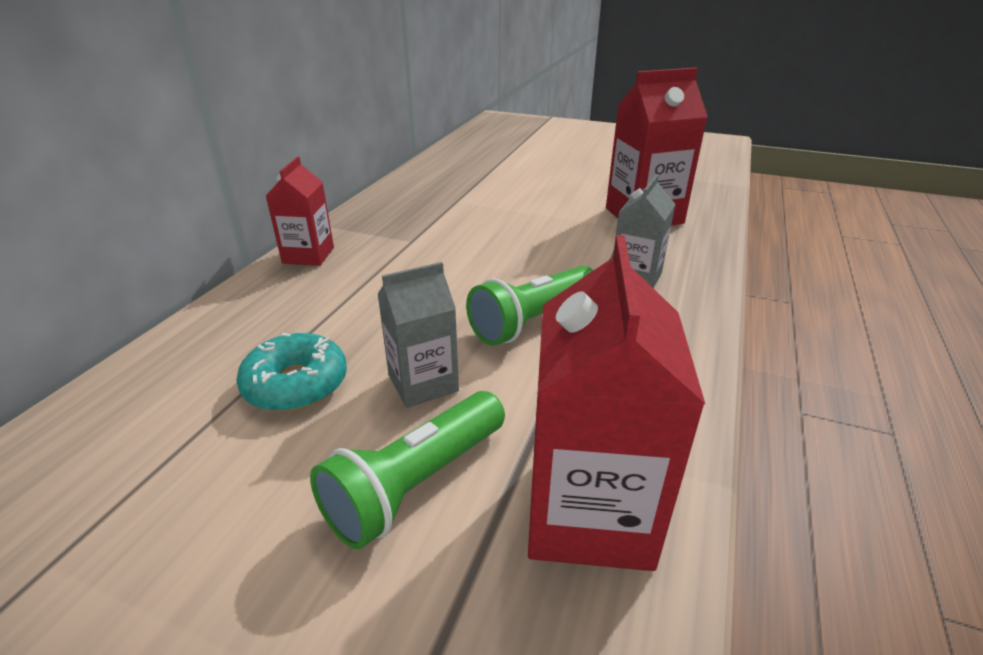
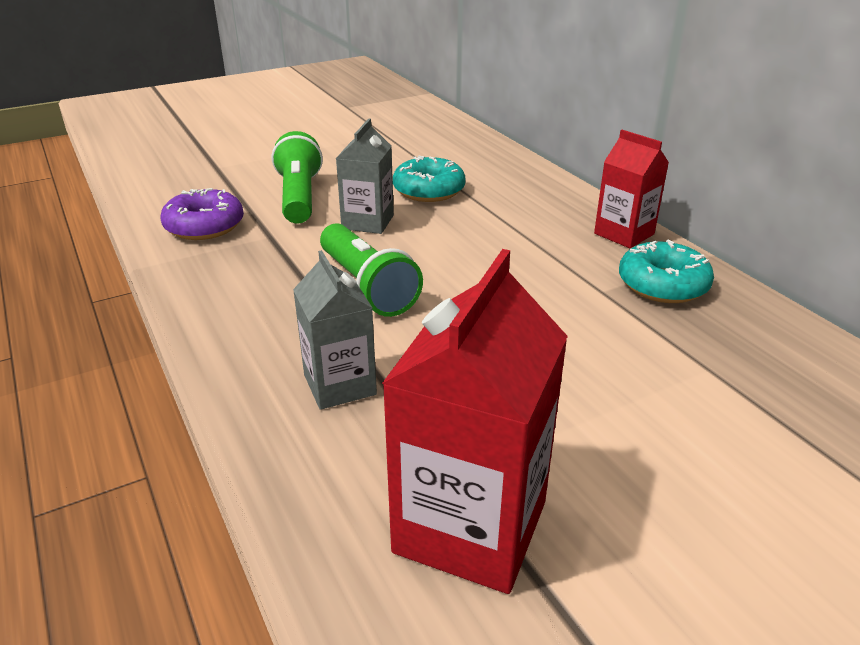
camera: 130 degrees right, 0 degrees up
green flashlight [466,266,594,346] -> green flashlight turned 150 degrees clockwise [320,223,423,317]
red carton [528,235,705,571] -> purple donut [161,188,244,240]
none -> turquoise donut [619,240,714,303]

